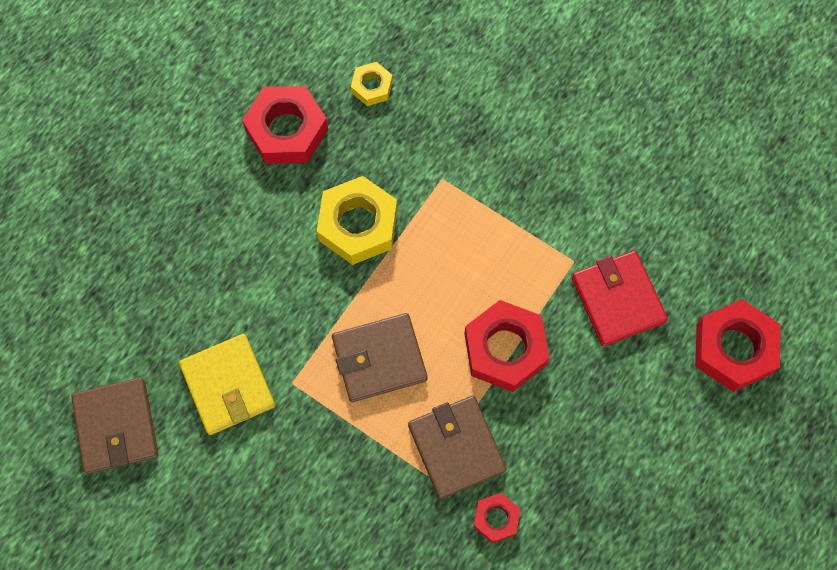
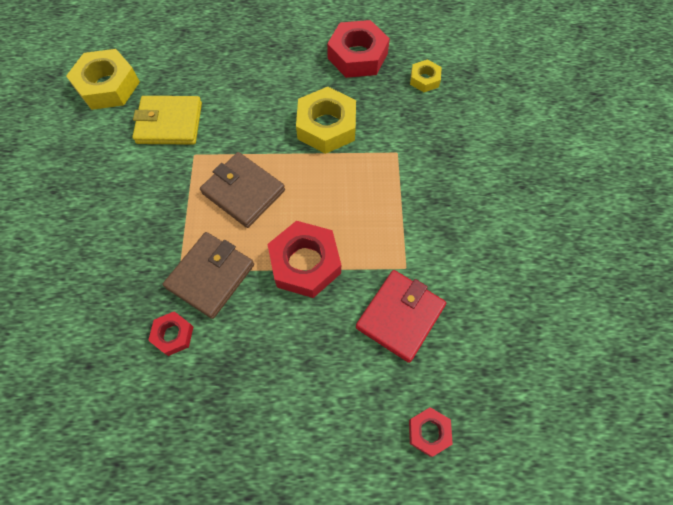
camera: 55 degrees right, 5 degrees down
brown wallet [71,377,158,474] -> yellow nut [66,49,140,110]
yellow wallet [179,334,275,435] -> yellow wallet turned 60 degrees clockwise [132,96,202,145]
red nut [695,299,780,392] -> red nut [409,407,453,457], size x0.53

